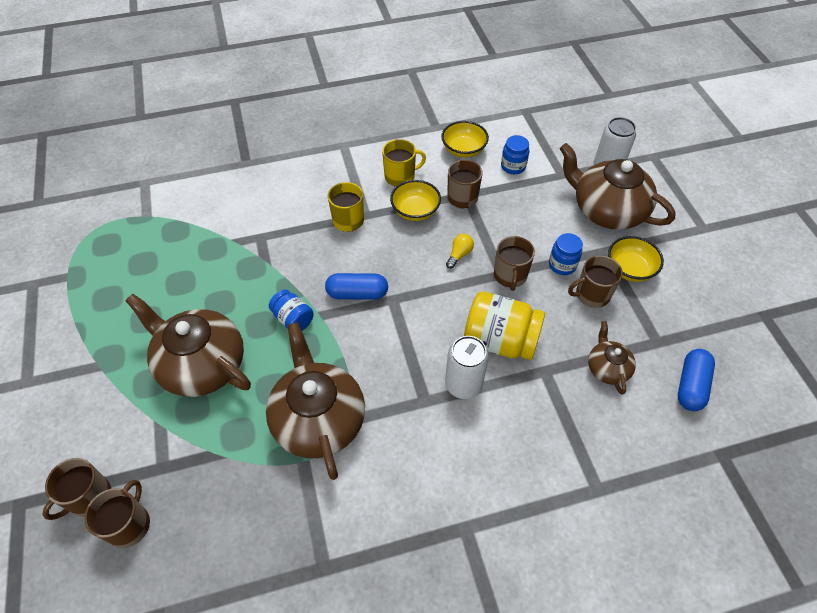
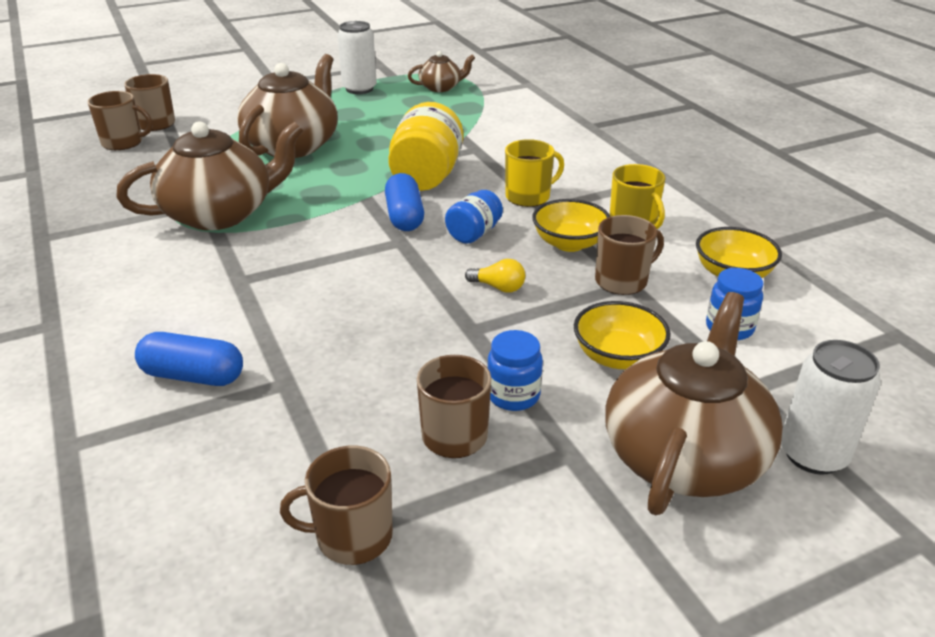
camera: 80 degrees right, 20 degrees down
blue jar [269,290,313,331] -> blue jar moved to [445,190,503,244]
white can [445,336,489,399] -> white can moved to [337,21,377,94]
yellow jar [464,292,545,360] -> yellow jar moved to [388,102,463,191]
brown mug [494,236,535,291] -> brown mug moved to [280,446,393,565]
brown teapot [588,321,636,395] -> brown teapot moved to [408,51,475,92]
yellow bowl [608,236,664,282] -> yellow bowl moved to [574,301,671,369]
blue capsule [678,349,715,411] -> blue capsule moved to [135,332,243,386]

